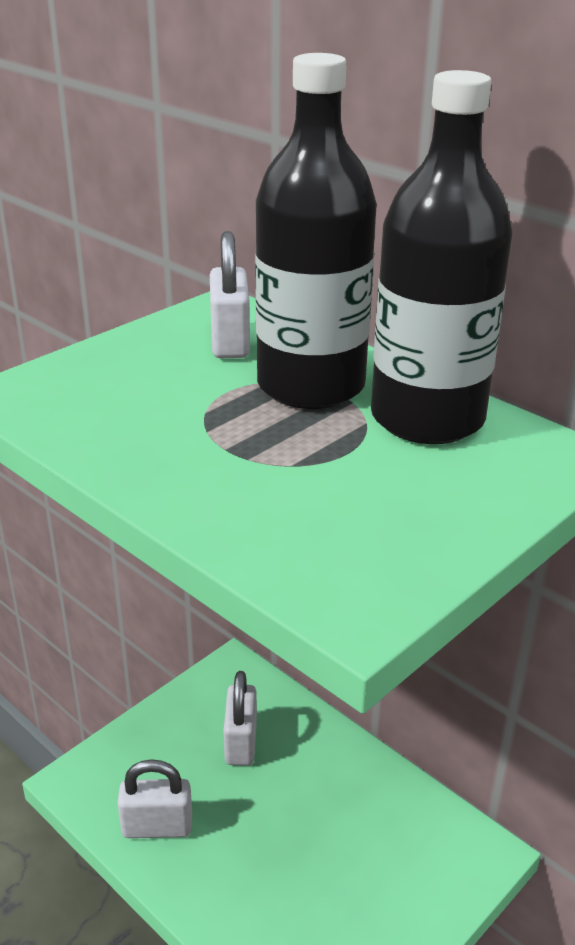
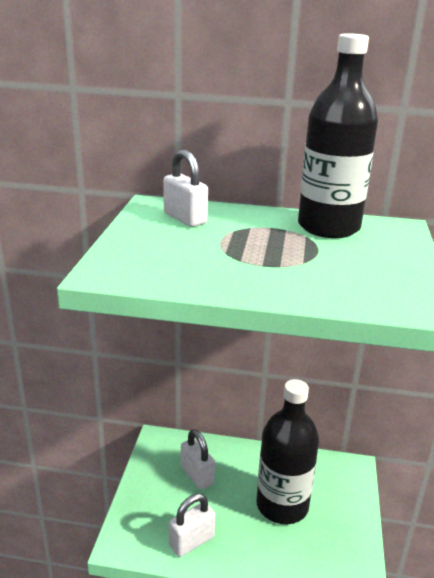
camera: 35 degrees left, 5 degrees down
black bottle [255,53,377,409] -> black bottle moved to [257,379,319,524]

